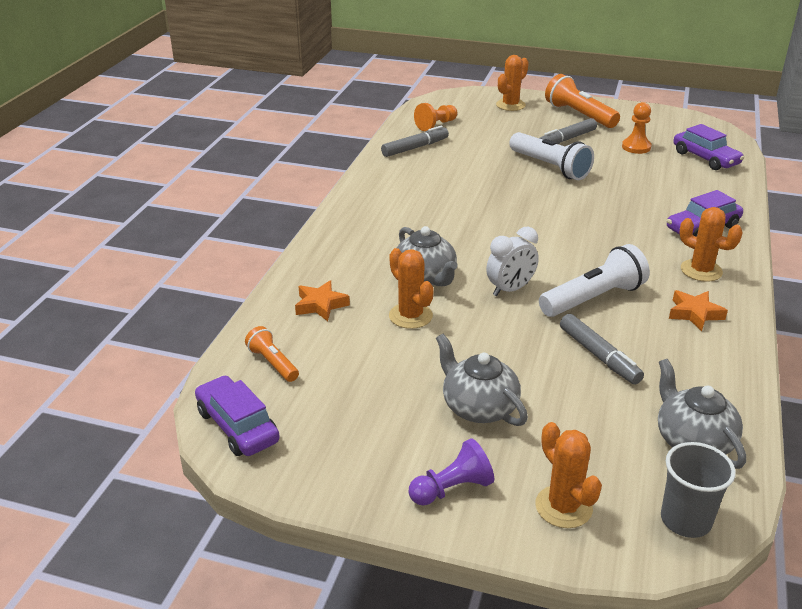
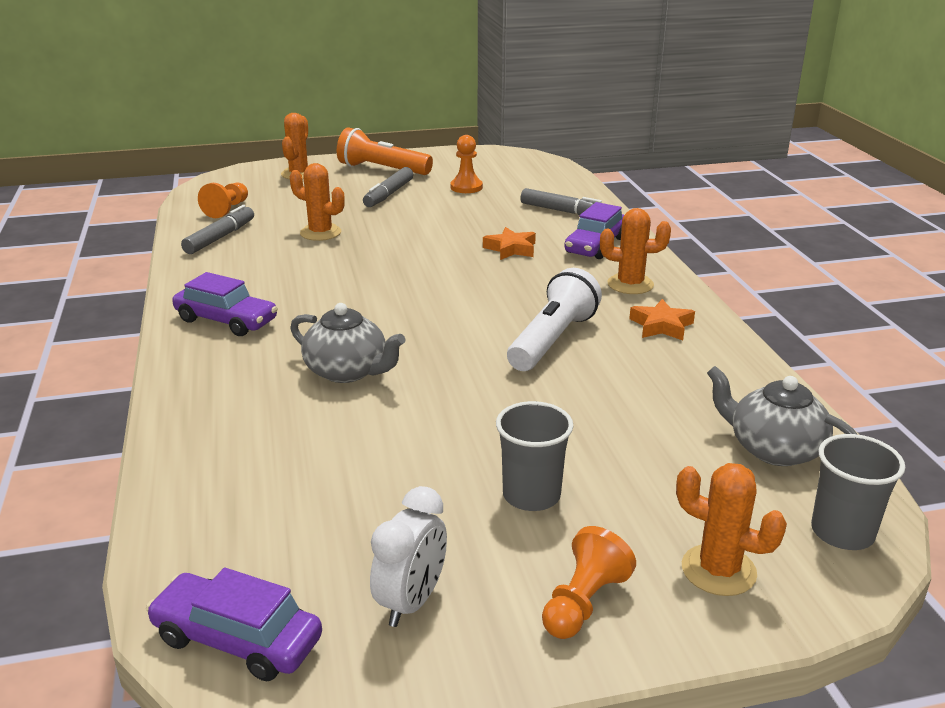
camera: 30 degrees left, 5 degrees down
orange flashlight [245,326,299,382] -> none
orange star [295,280,350,321] -> orange star moved to [483,227,536,260]
orange cactus [389,248,434,329] -> orange cactus moved to [290,163,345,241]
purple pawn [409,438,494,506] -> orange pawn [542,526,636,639]
grey teapot [436,334,528,426] -> grey cup [496,401,573,511]
white clock [486,227,539,296] -> white clock moved to [370,486,447,627]
white flashlight [509,132,594,180] -> none
grey marker [560,314,644,384] -> grey marker moved to [520,188,602,216]
purple car [673,124,744,170] -> purple car moved to [172,272,278,336]

